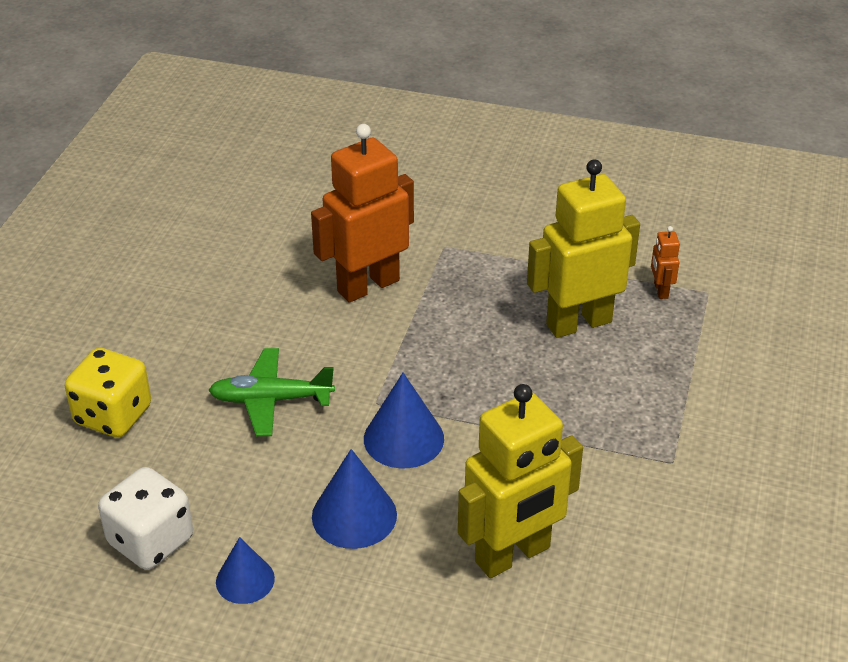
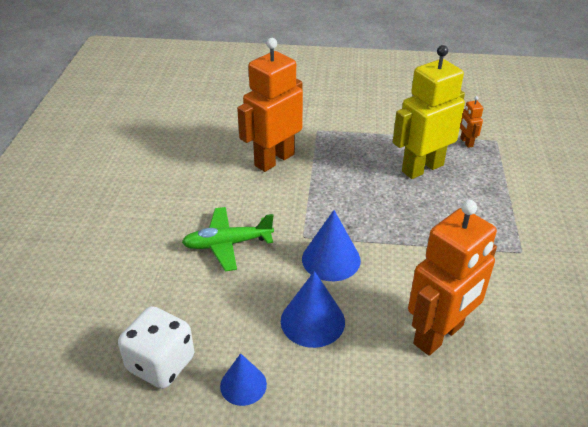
camera: 10 degrees left, 0 degrees up
yellow dice [65,348,151,437] -> none
yellow robot [458,384,583,578] -> orange robot [408,200,497,356]

